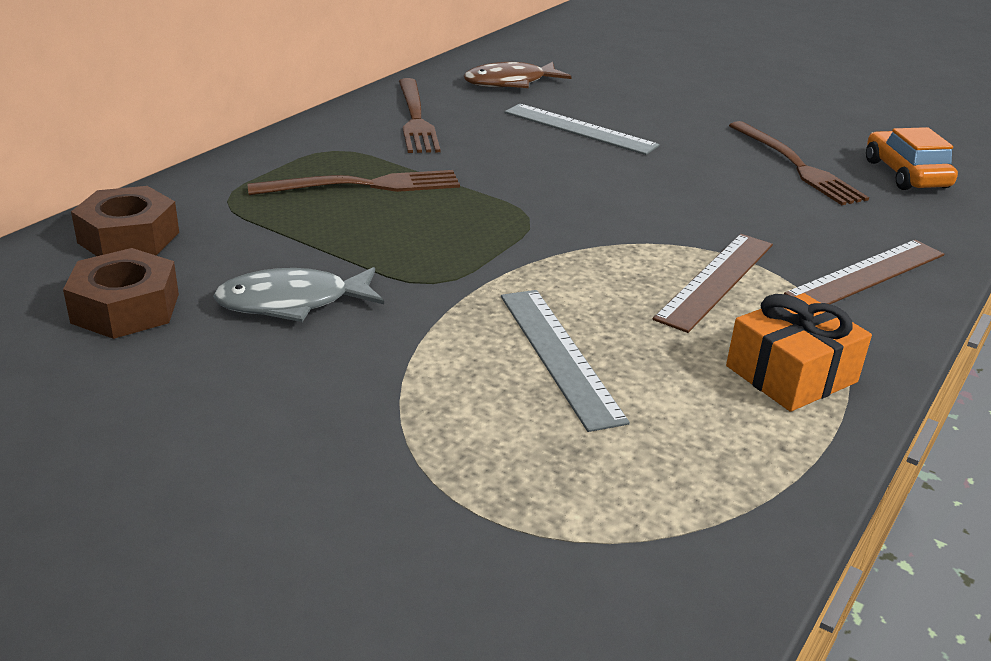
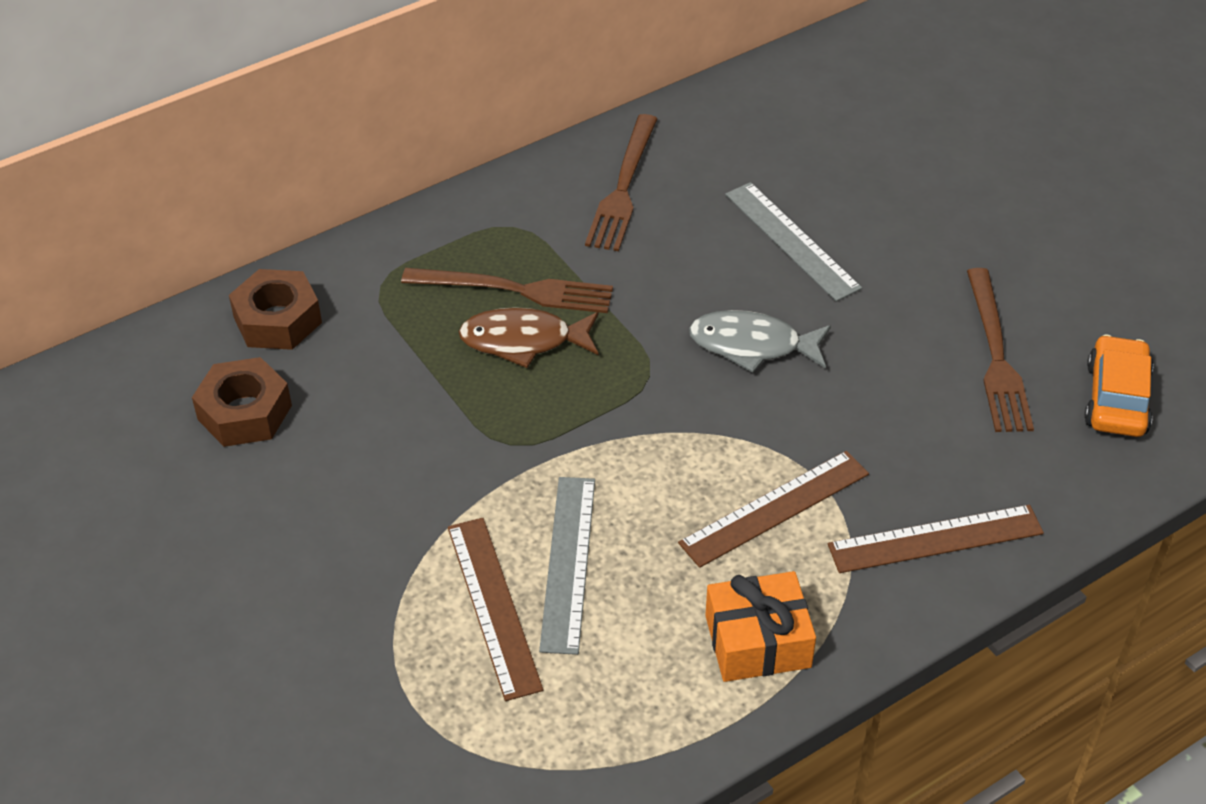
camera: 25 degrees right, 15 degrees up
grey fish [213,267,384,322] -> grey fish moved to [689,310,831,373]
brown fish [464,62,572,88] -> brown fish moved to [459,307,598,368]
none -> brown ruler [448,518,543,701]

